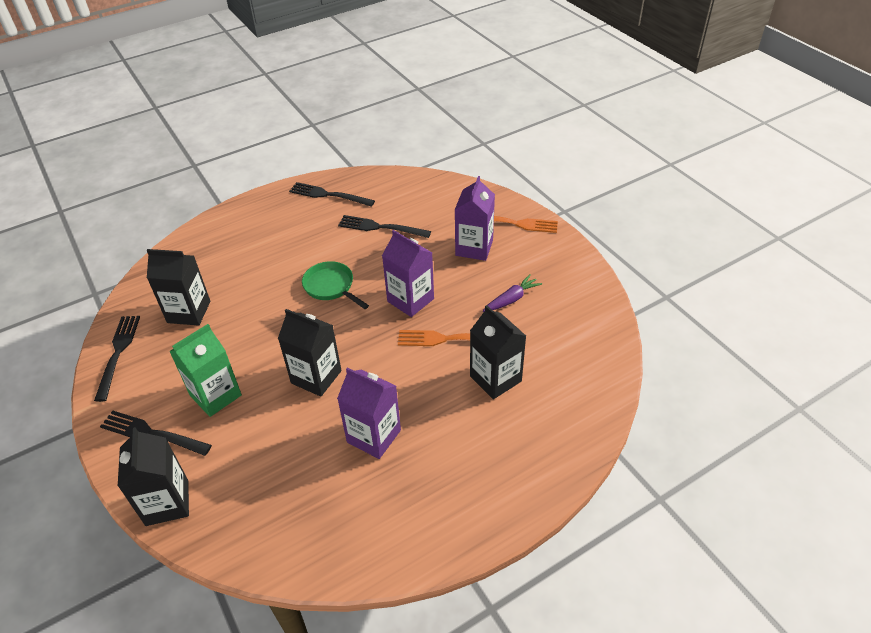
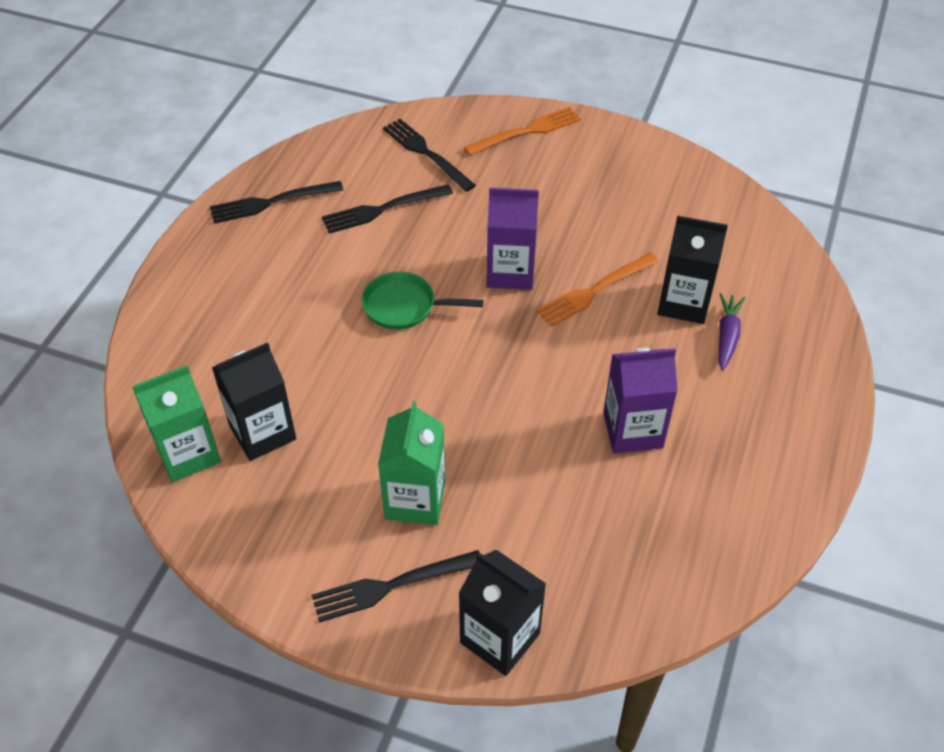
camera: 40 degrees left, 5 degrees up
black fork [94,316,140,402] -> black fork moved to [383,119,476,192]
black carton [278,309,342,397] -> none
purple carton [455,176,495,261] -> none
purple carrot [483,274,542,312] -> purple carrot moved to [718,293,745,371]
none -> green carton [132,365,221,482]

